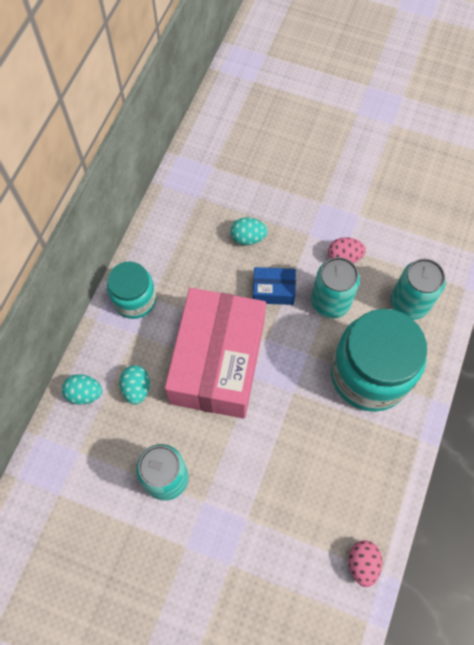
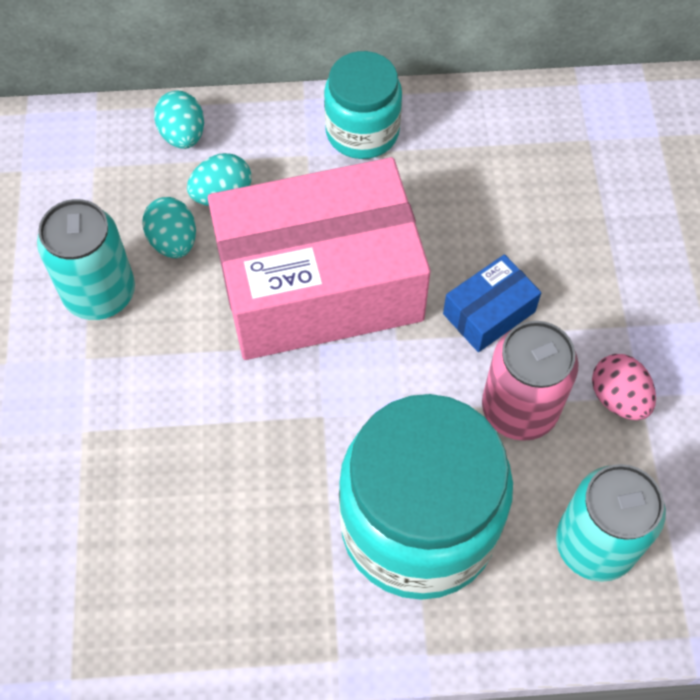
camera: 65 degrees right, 5 degrees down
turquoise egg [231,217,267,245] -> turquoise egg moved to [142,197,196,258]
blue box [253,267,296,305] -> blue box turned 75 degrees clockwise [443,254,541,352]
turquoise can [311,257,360,318] -> pink can [482,321,579,441]
pink egg [349,540,382,587] -> none

